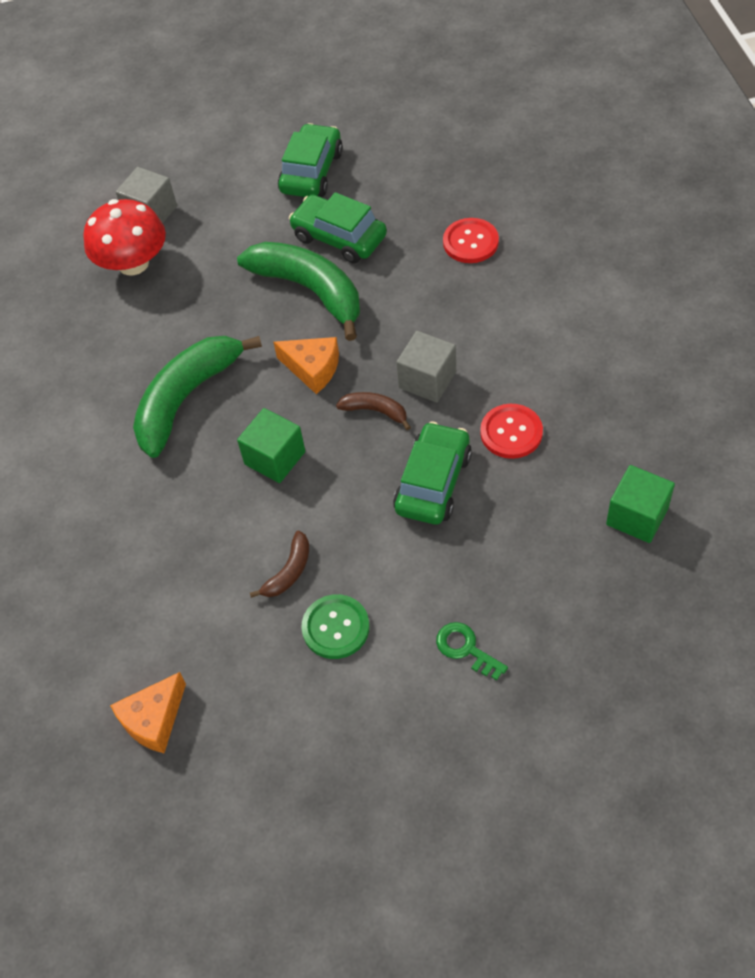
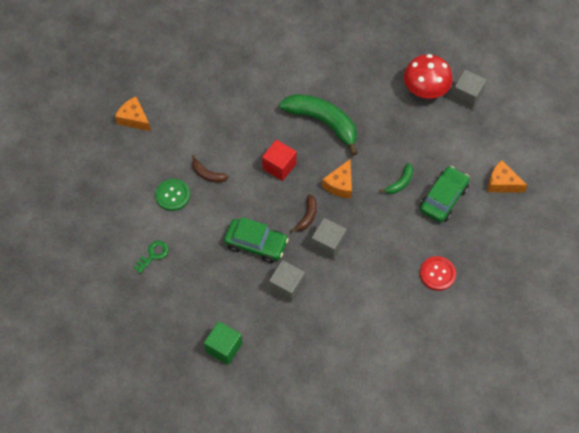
camera: 85 degrees right, 5 degrees up
green banana [237,242,360,341] -> green banana [379,163,413,194], size x0.46
green cube [237,408,305,483] -> red cube [262,140,297,181]
green car [278,123,343,197] -> orange cheese [488,160,528,192]
red button [480,404,543,459] -> grey cube [269,260,305,303]

